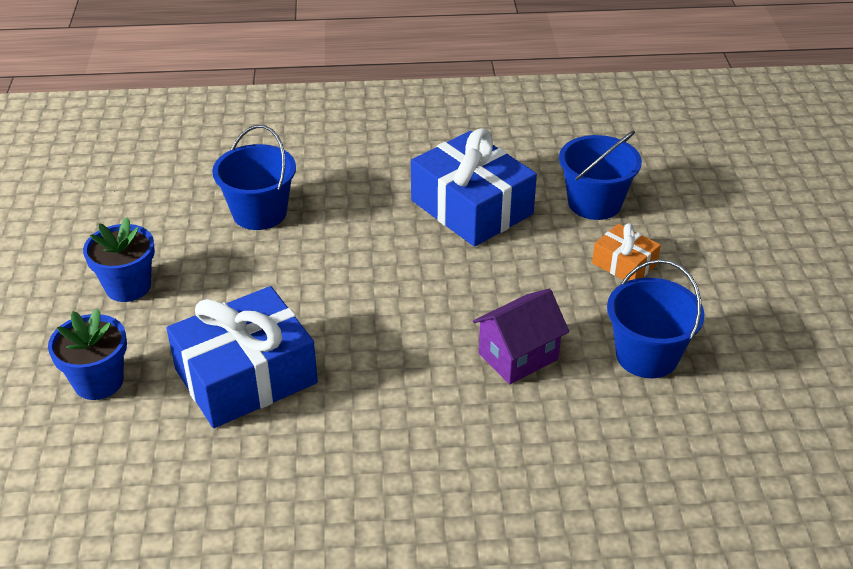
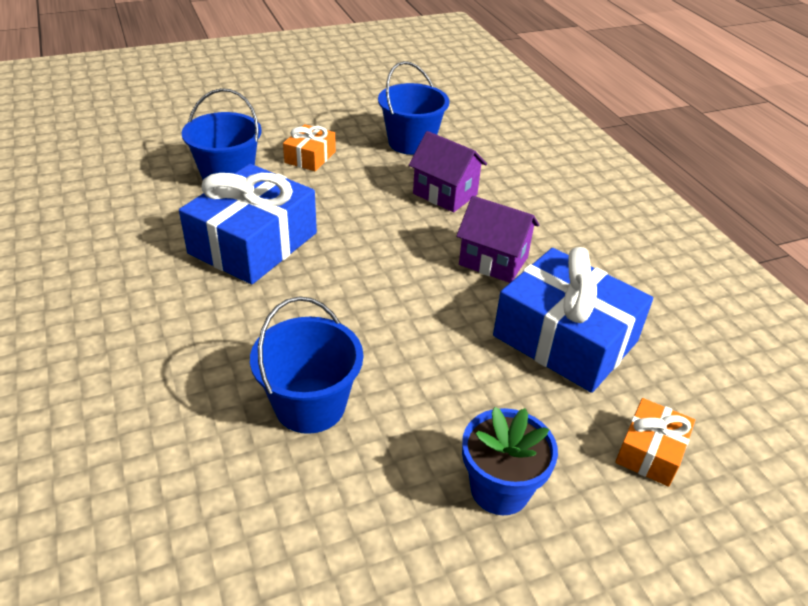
camera: 110 degrees left, 0 degrees up
blue flower pot [48,308,127,400] -> orange gift [615,398,695,487]
none -> purple house [456,196,539,283]

